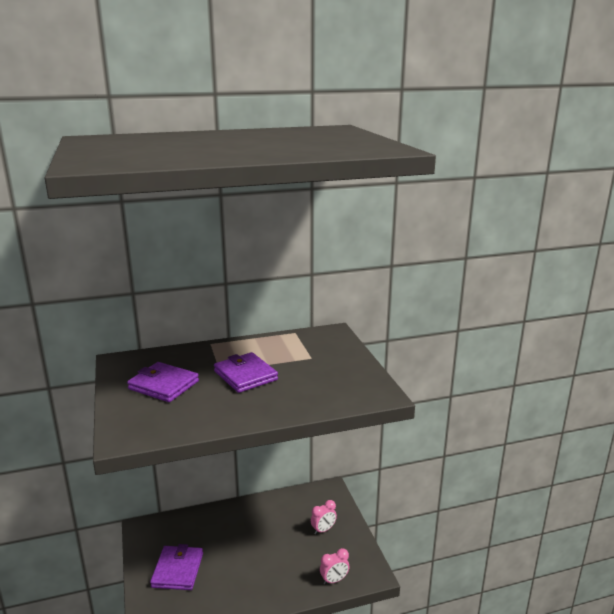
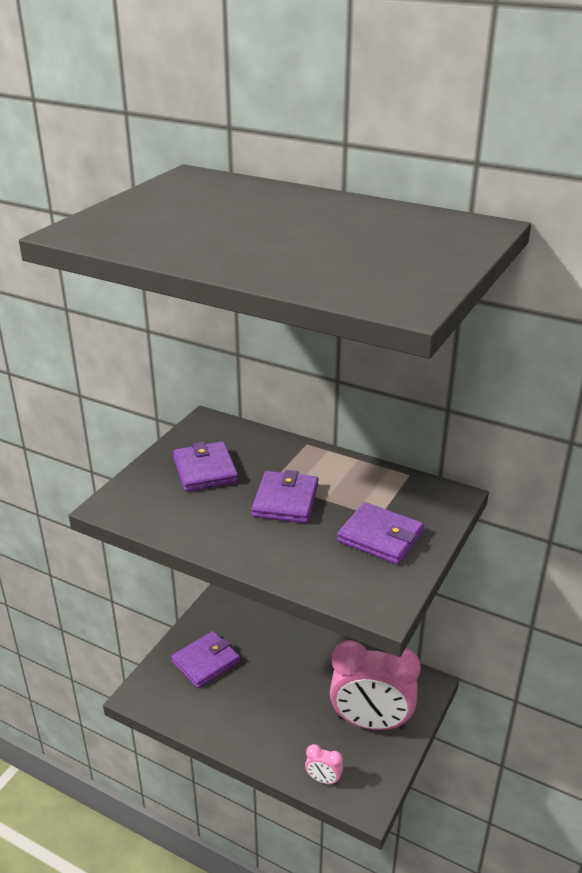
camera: 45 degrees right, 10 degrees up
pink clock [311,500,337,535] -> pink clock [330,640,421,730], size x2.43
none -> purple wallet [337,502,424,565]

